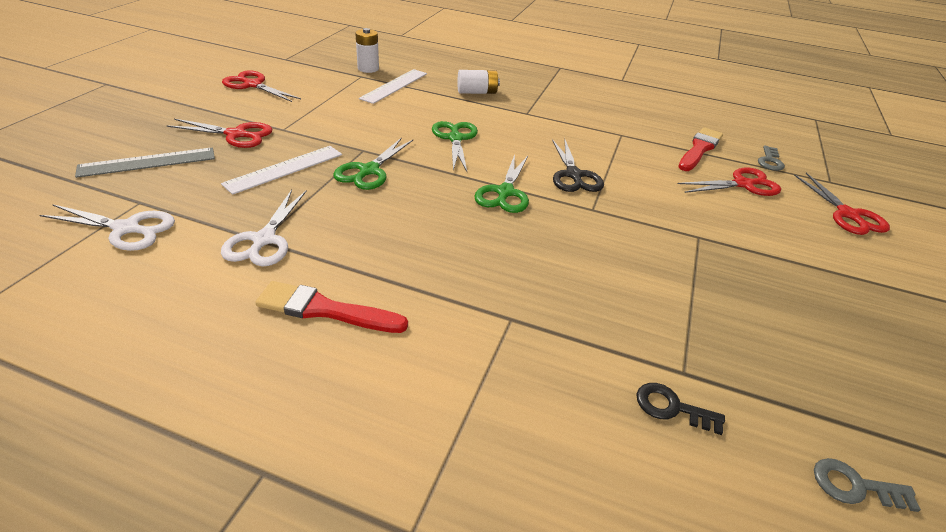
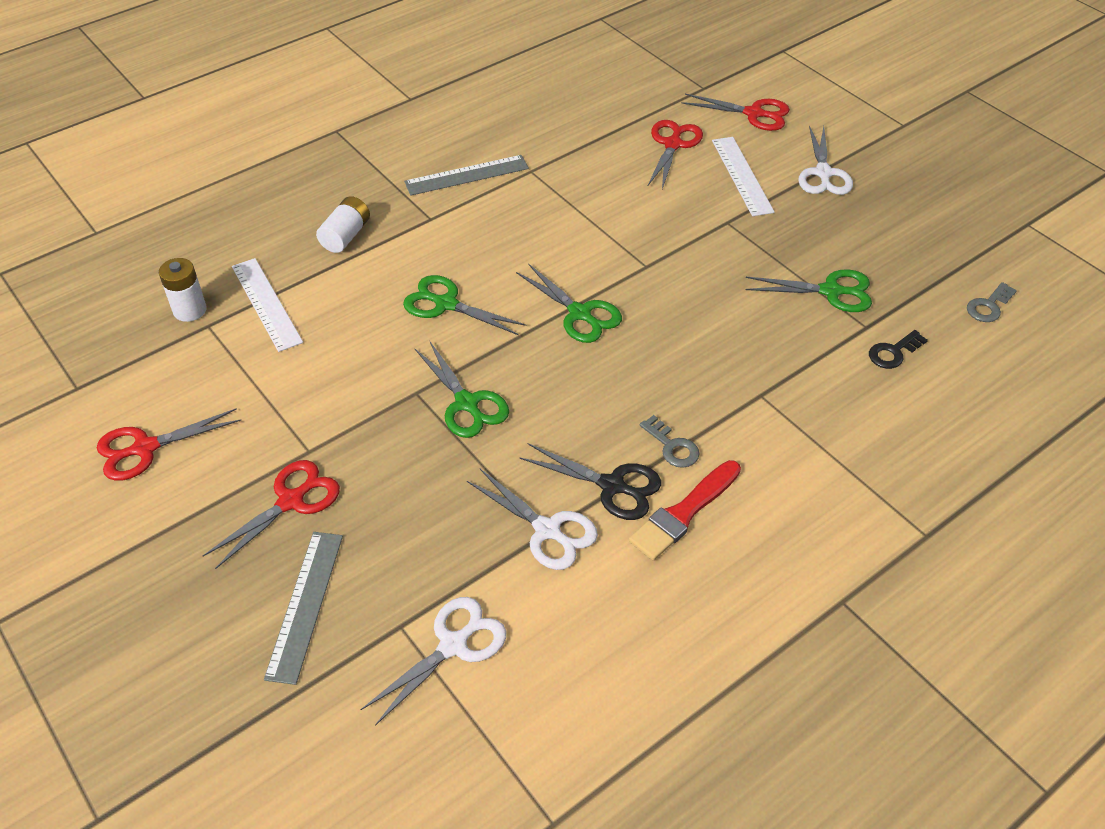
camera: 55 degrees left, 10 degrees up
white ruler [221,146,342,195] -> white ruler moved to [712,137,775,216]
black scissors [552,138,604,192] -> black scissors moved to [519,443,661,520]
red brush [678,127,723,171] -> none
grey key [758,145,785,171] -> grey key moved to [640,415,699,468]
none -> grey ruler [404,155,529,196]
none -> green scissors [745,269,872,312]
none -> white scissors [798,125,853,195]

